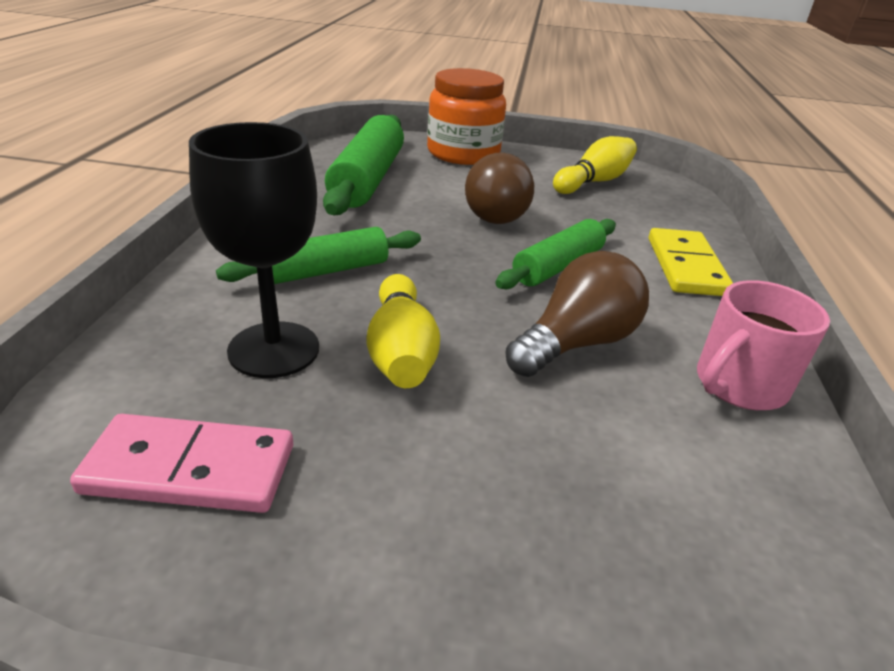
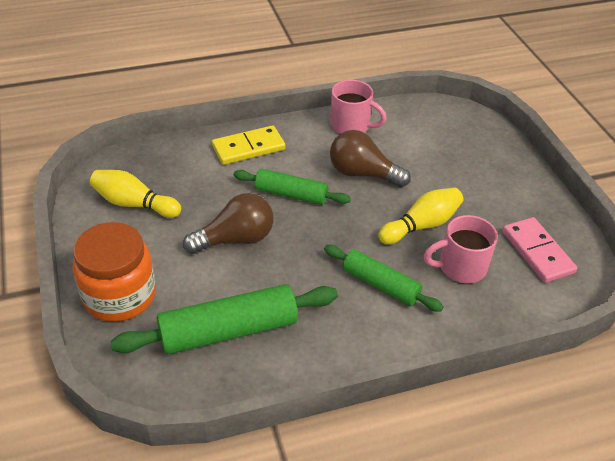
camera: 115 degrees left, 10 degrees up
black goblet [189,122,319,378] -> pink mug [424,215,498,283]

